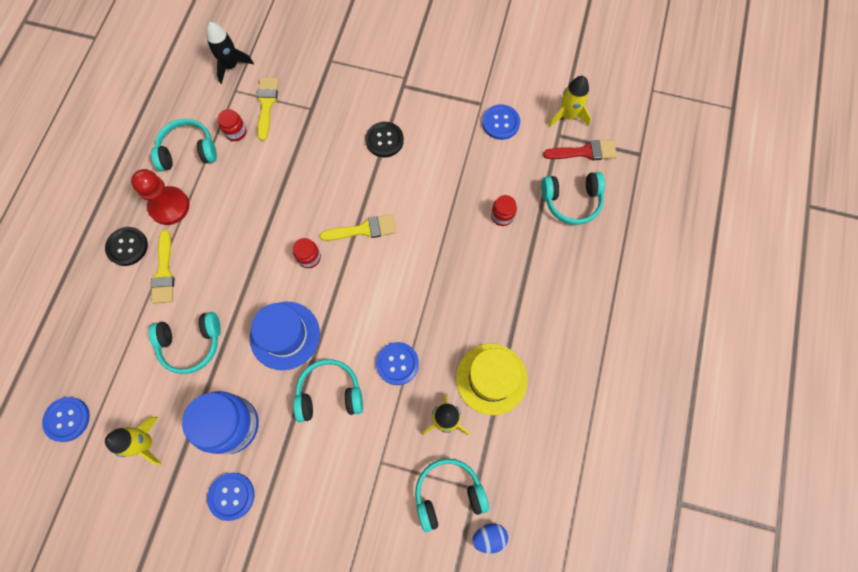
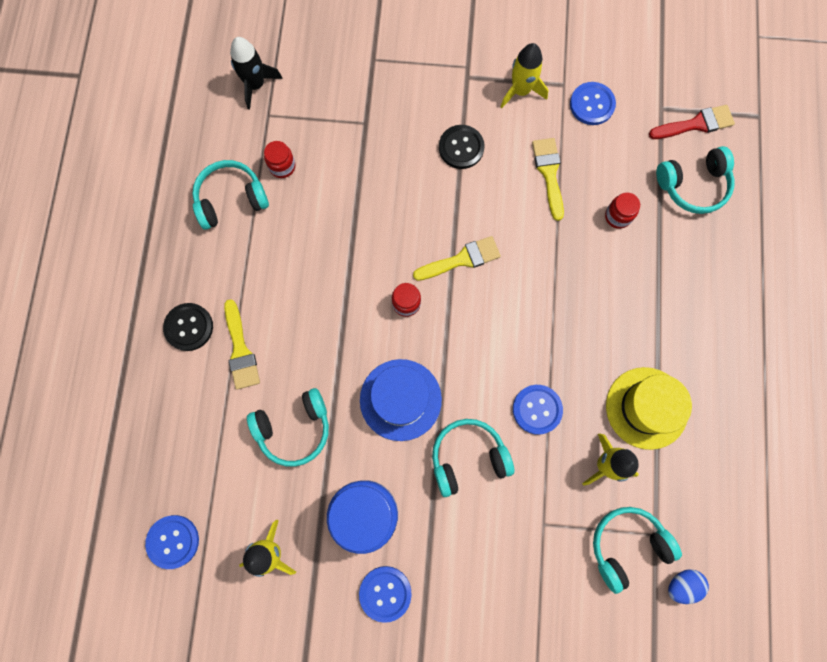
camera: 10 degrees left, 5 degrees up
red pawn [131,169,190,225] -> none
yellow brush [257,78,279,141] -> yellow brush moved to [532,138,564,221]
yellow rocket [549,76,591,127] -> yellow rocket moved to [500,43,549,108]

